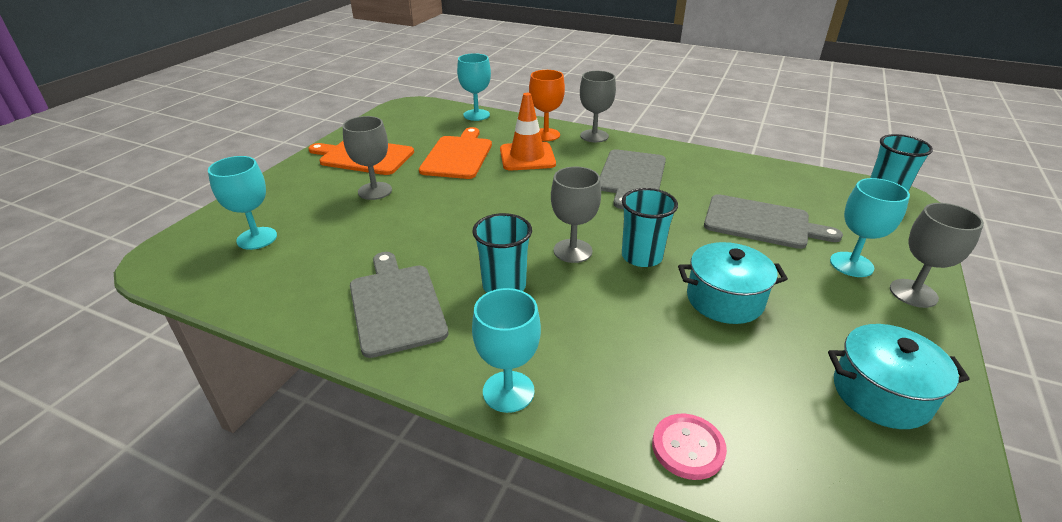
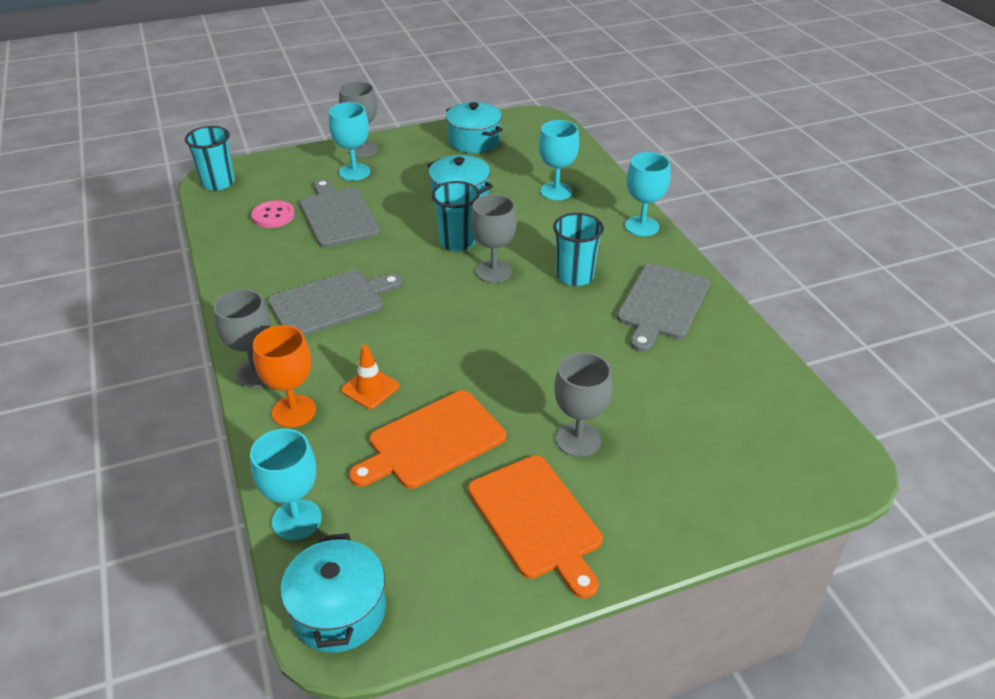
camera: 135 degrees left, 5 degrees up
turquoise goblet [208,156,277,250] -> turquoise goblet moved to [539,120,579,200]
orange traffic cone [500,93,556,171] -> orange traffic cone [341,345,399,409], size x0.61
pink button [652,414,727,480] -> pink button moved to [251,200,295,228]
none -> turquoise pot [280,533,386,653]

